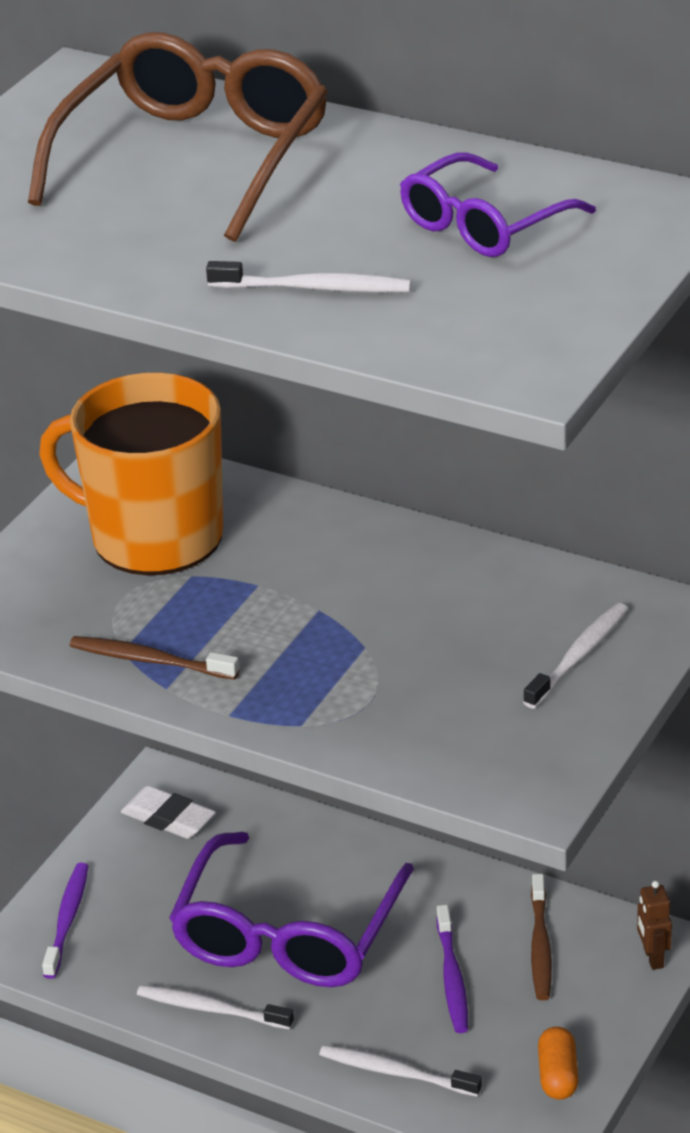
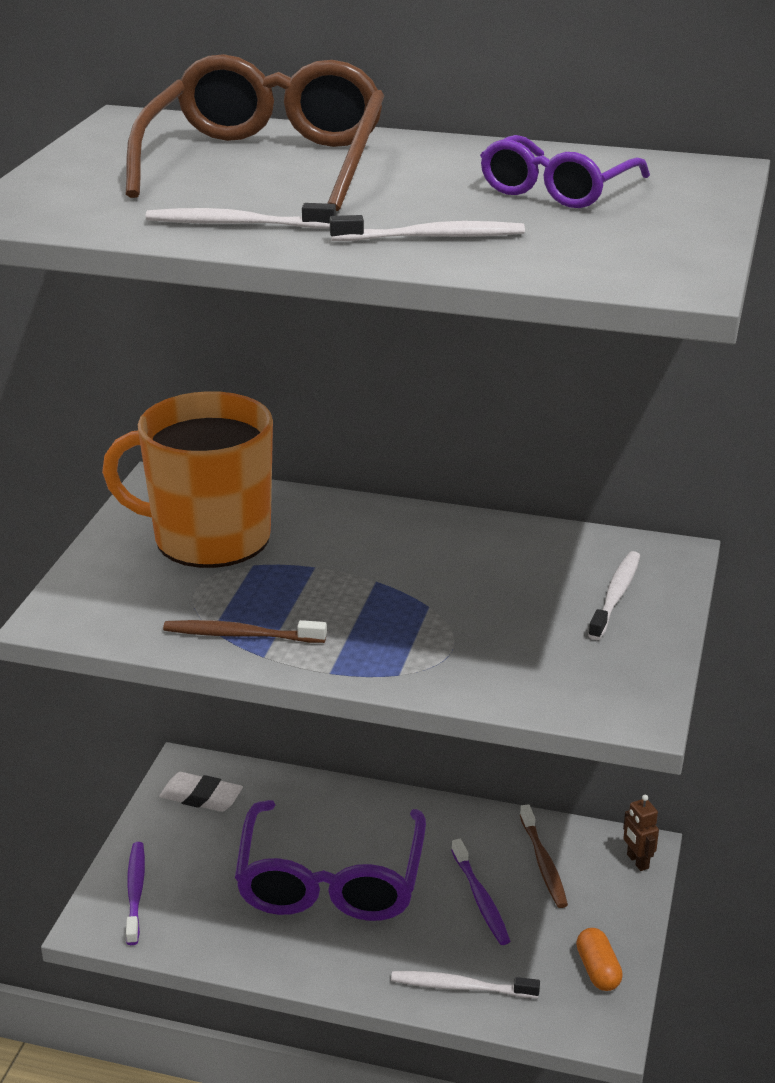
camera: 15 degrees left, 5 degrees down
white toothbrush [137,985,294,1030] -> white toothbrush moved to [145,203,336,229]

